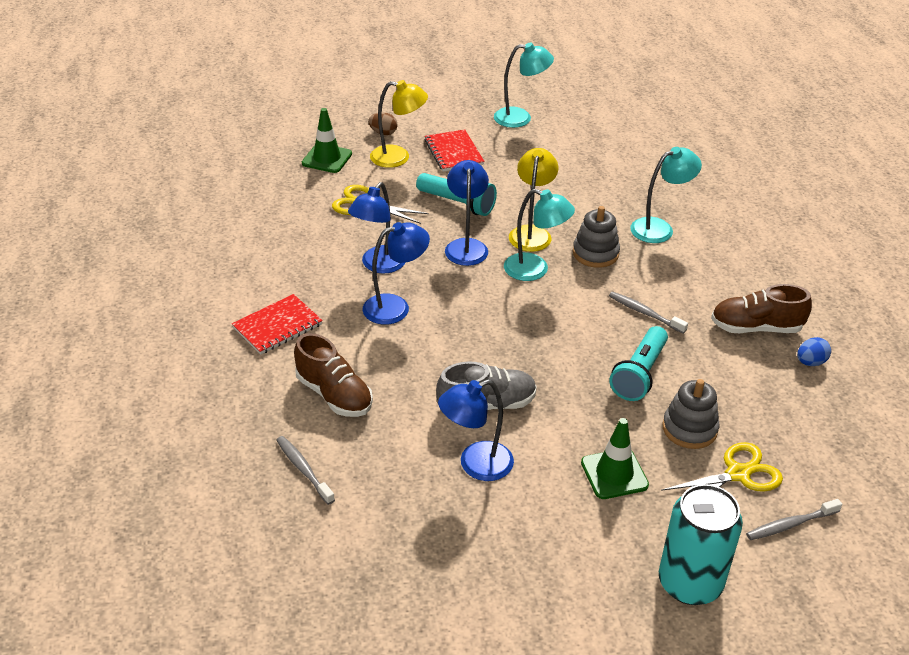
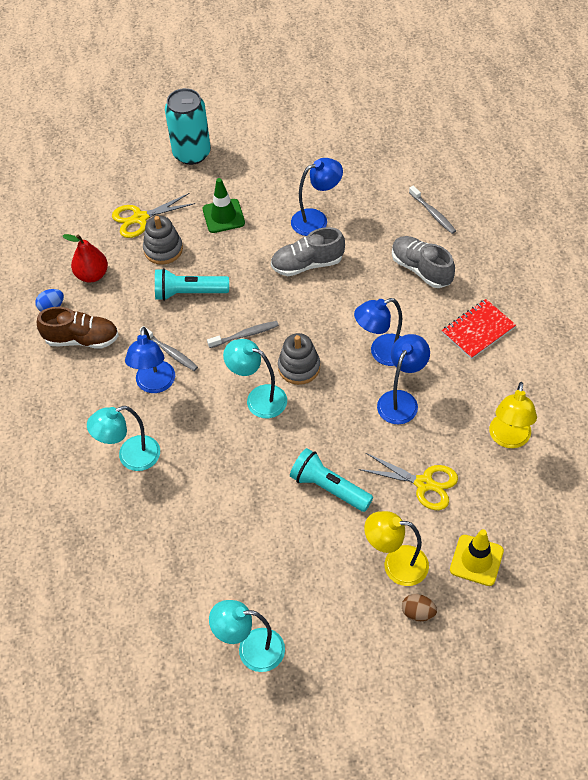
camera: 175 degrees left, 15 degrees up
brown shoe [294,333,373,417] -> grey shoe [392,236,455,288]
green traffic cone [302,108,352,173] -> yellow traffic cone [450,529,504,586]
red notebook [425,129,484,172] -> none
blue lamp [445,160,489,266] -> blue lamp moved to [125,327,175,393]
yellow lamp [509,148,558,252] -> yellow lamp moved to [489,382,537,448]
grey stacking toy [573,206,620,268] -> grey stacking toy moved to [278,333,320,385]
turquoise flashlight [609,326,668,401] -> turquoise flashlight turned 120 degrees counterclockwise [155,268,229,301]
grey toothbrush [746,499,842,540] -> grey toothbrush moved to [207,321,279,348]
none -> red pear [63,234,108,282]

